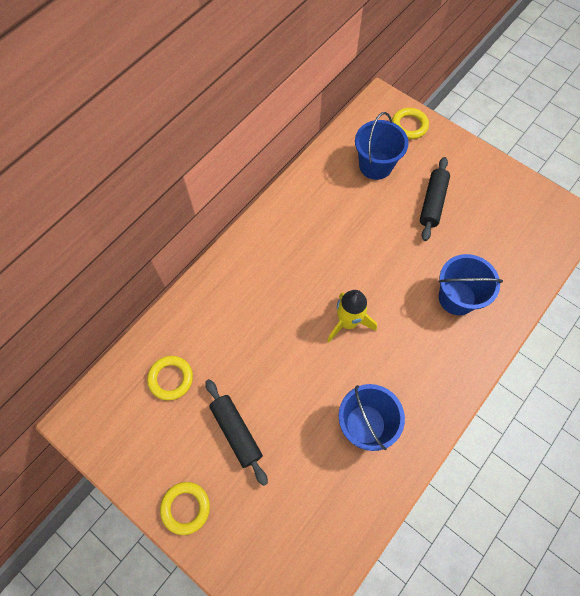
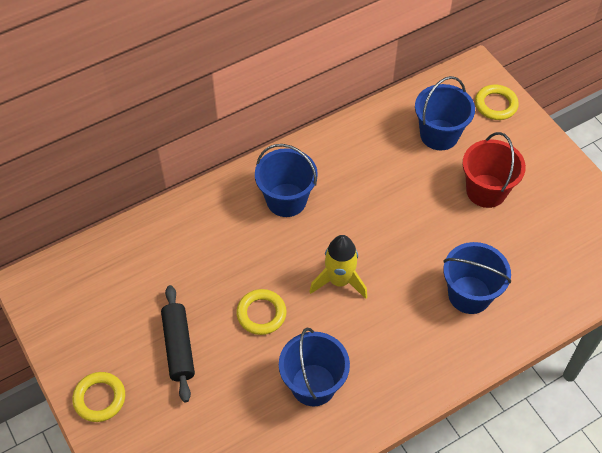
camera: 20 degrees right, 10 degrees down
yellow ring [147,356,193,400] -> yellow ring moved to [236,289,287,335]
black rolling pin [420,157,450,241] -> red bucket [463,132,526,208]
none -> blue bucket [255,144,318,217]

